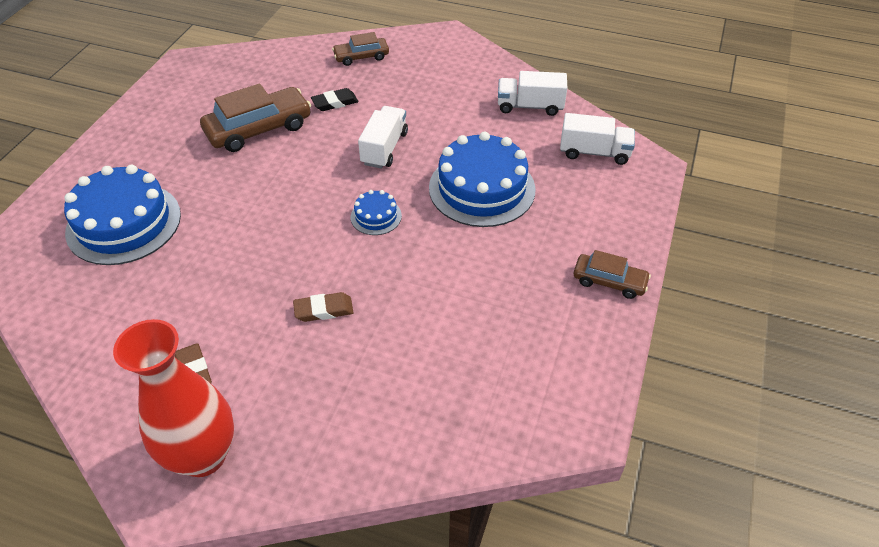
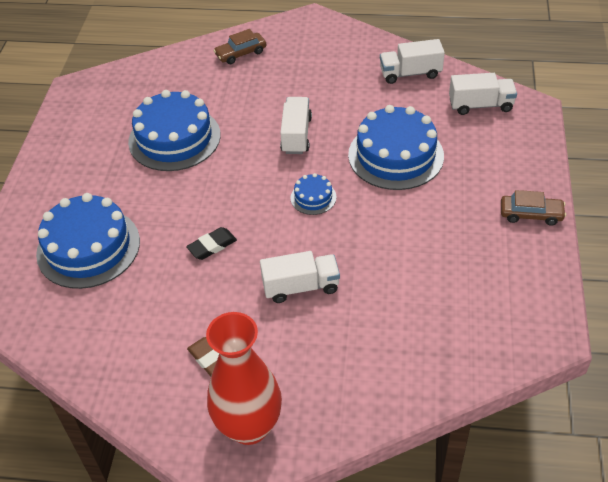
camera: 10 degrees left, 0 degrees up
brown car [200,83,311,152] -> blue cake [128,90,221,171]
brown eraser [293,292,354,322] -> white truck [260,251,340,303]
black eraser [311,88,358,111] -> black eraser moved to [186,227,237,260]

